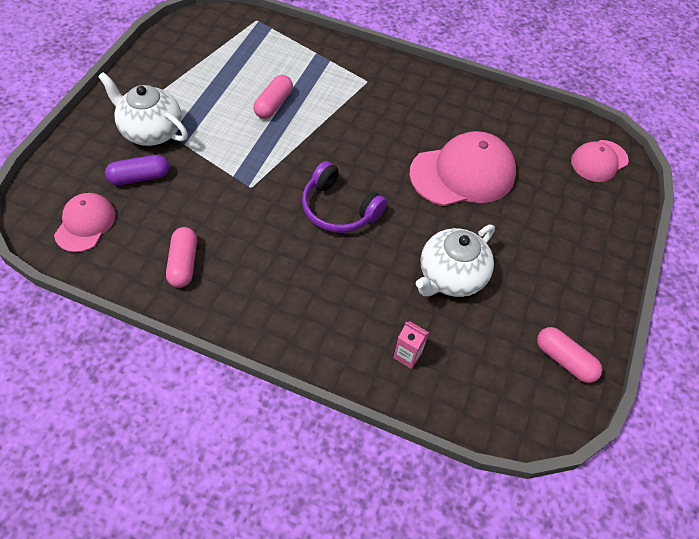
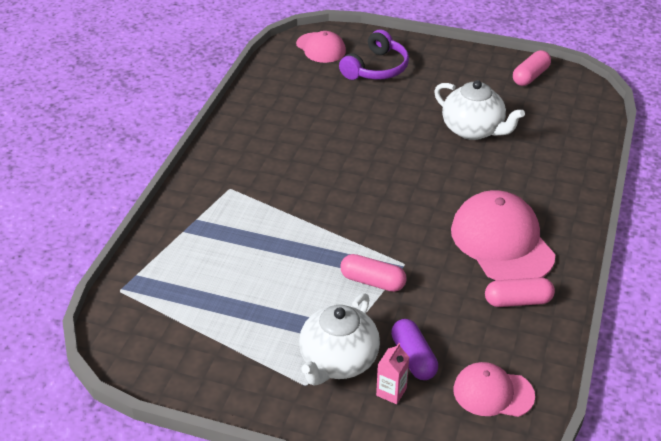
camera: 90 degrees left, 15 degrees down
pink capsule [253,75,293,119] -> pink capsule moved to [340,254,407,292]
purple headphones [302,161,387,233] -> purple headphones moved to [339,29,409,80]
pink carton [393,321,429,369] -> pink carton moved to [376,343,409,404]
pink cap [409,131,516,206] -> pink cap moved to [451,190,556,280]

